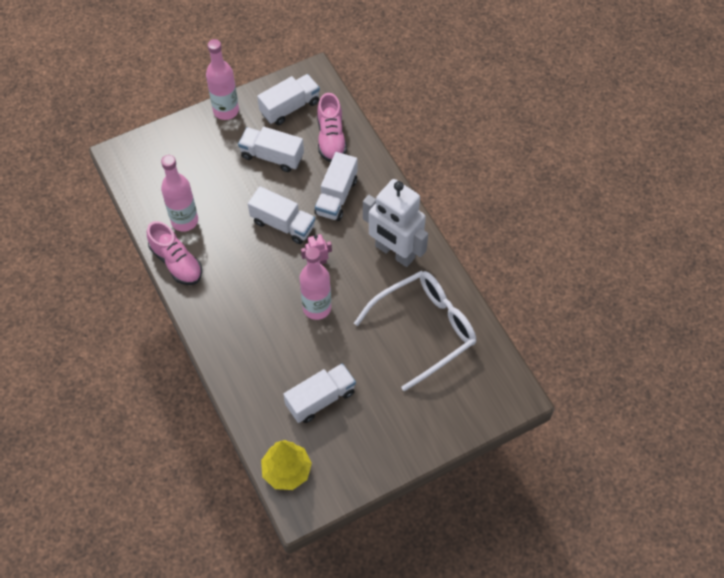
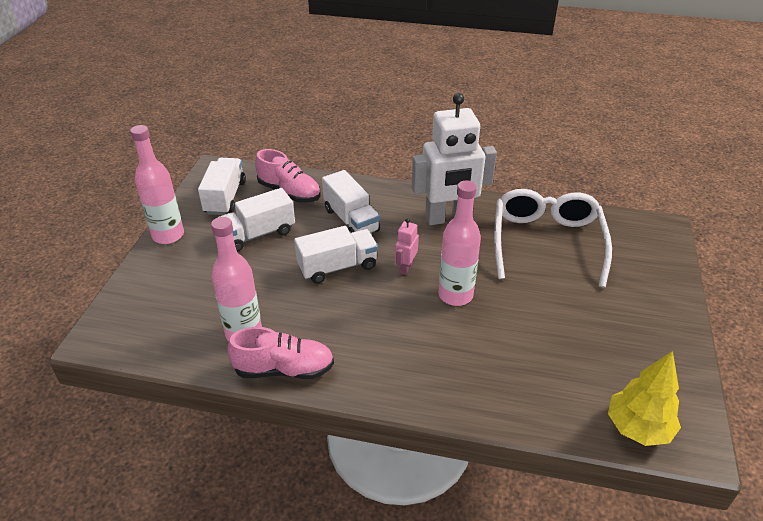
camera: 50 degrees left, 20 degrees down
white truck [283,363,356,423] -> none

